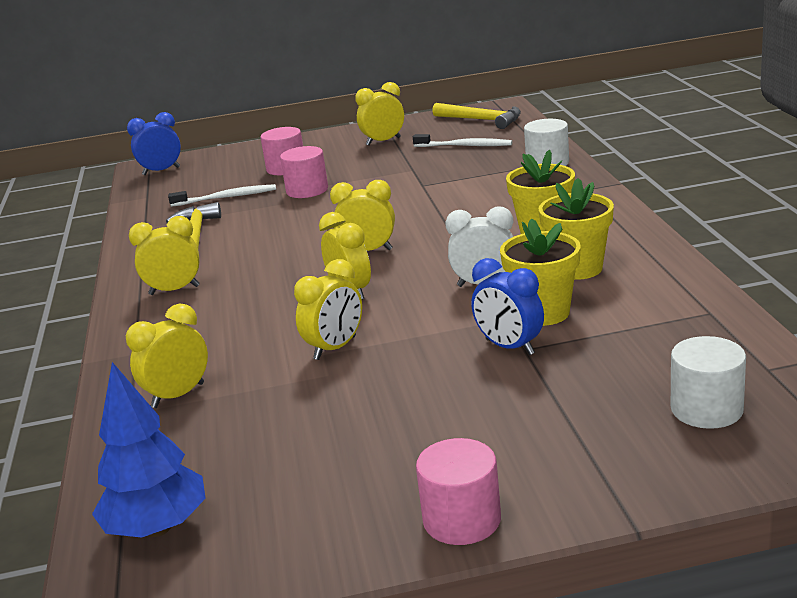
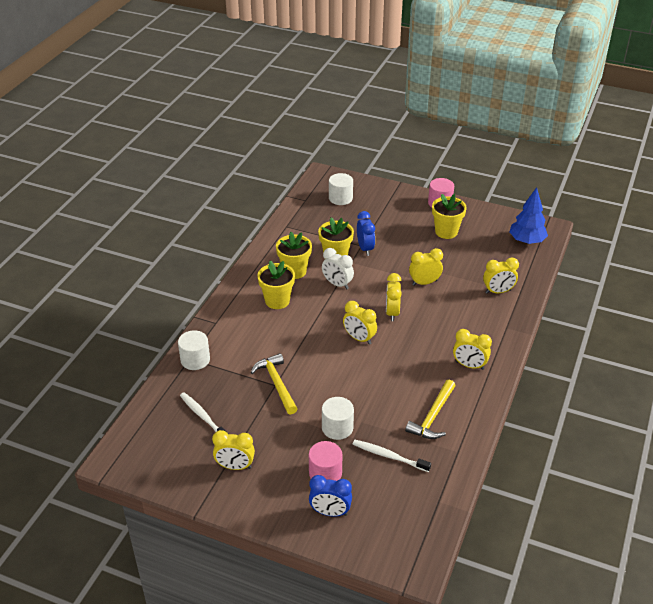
camera: 150 degrees left, 15 degrees up
blue clock [127,112,181,175] -> blue clock moved to [309,475,352,517]
pink cylinder [280,146,328,198] -> white cylinder [322,397,354,440]
yellow hammer [432,103,521,129] -> yellow hammer moved to [251,353,298,415]
none -> yellow flower pot [432,194,467,239]

